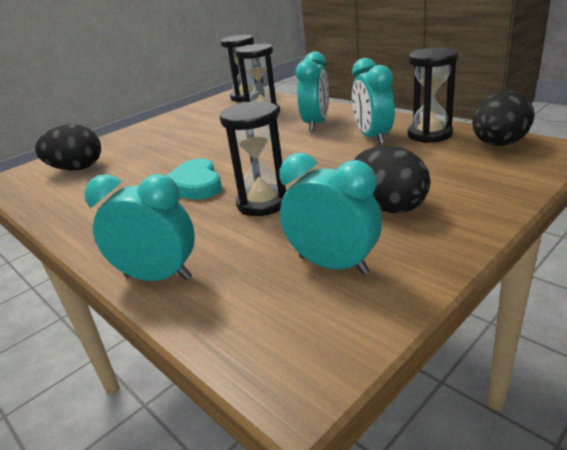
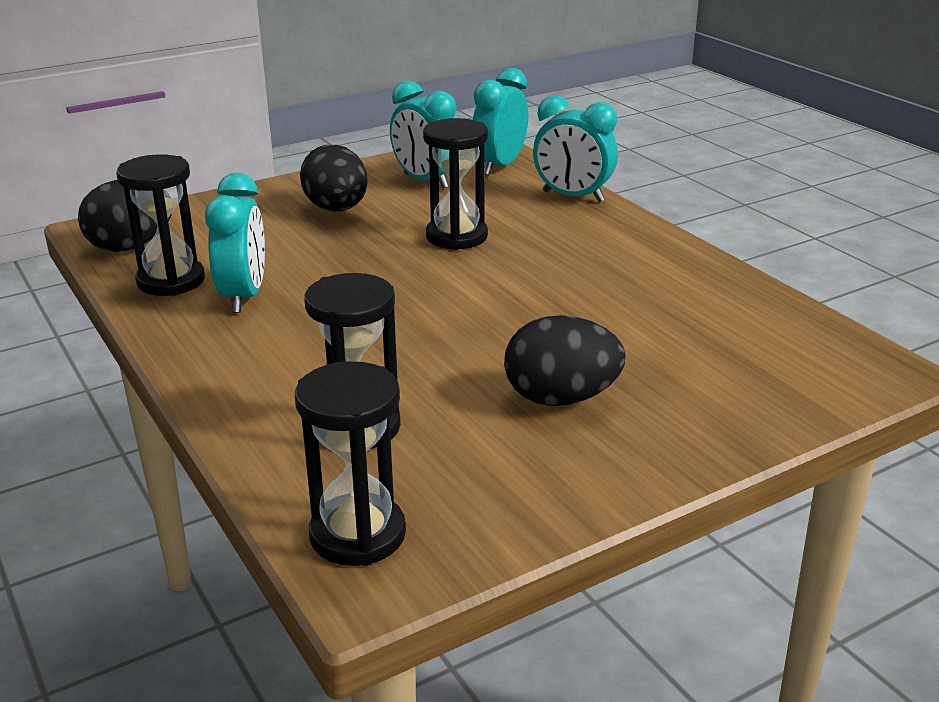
camera: 170 degrees left, 0 degrees up
black egg [35,124,101,171] -> black egg moved to [504,315,626,406]
turquoise heart [166,159,222,200] -> none
turquoise clock [296,52,329,132] -> turquoise clock moved to [472,68,528,175]

